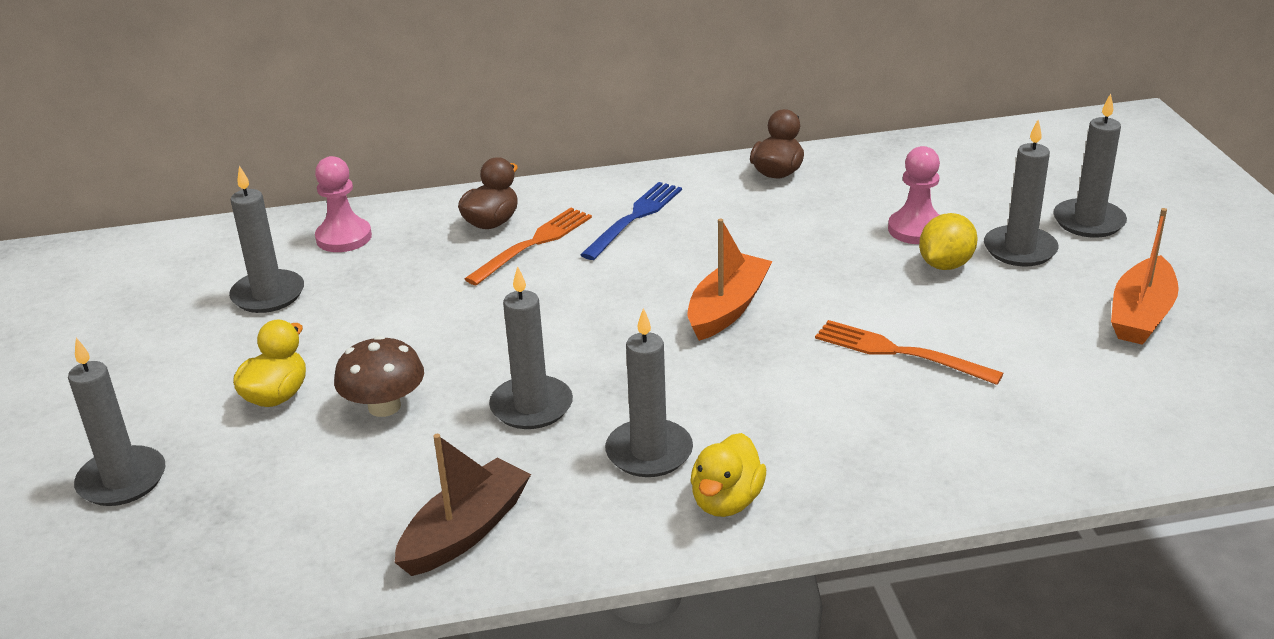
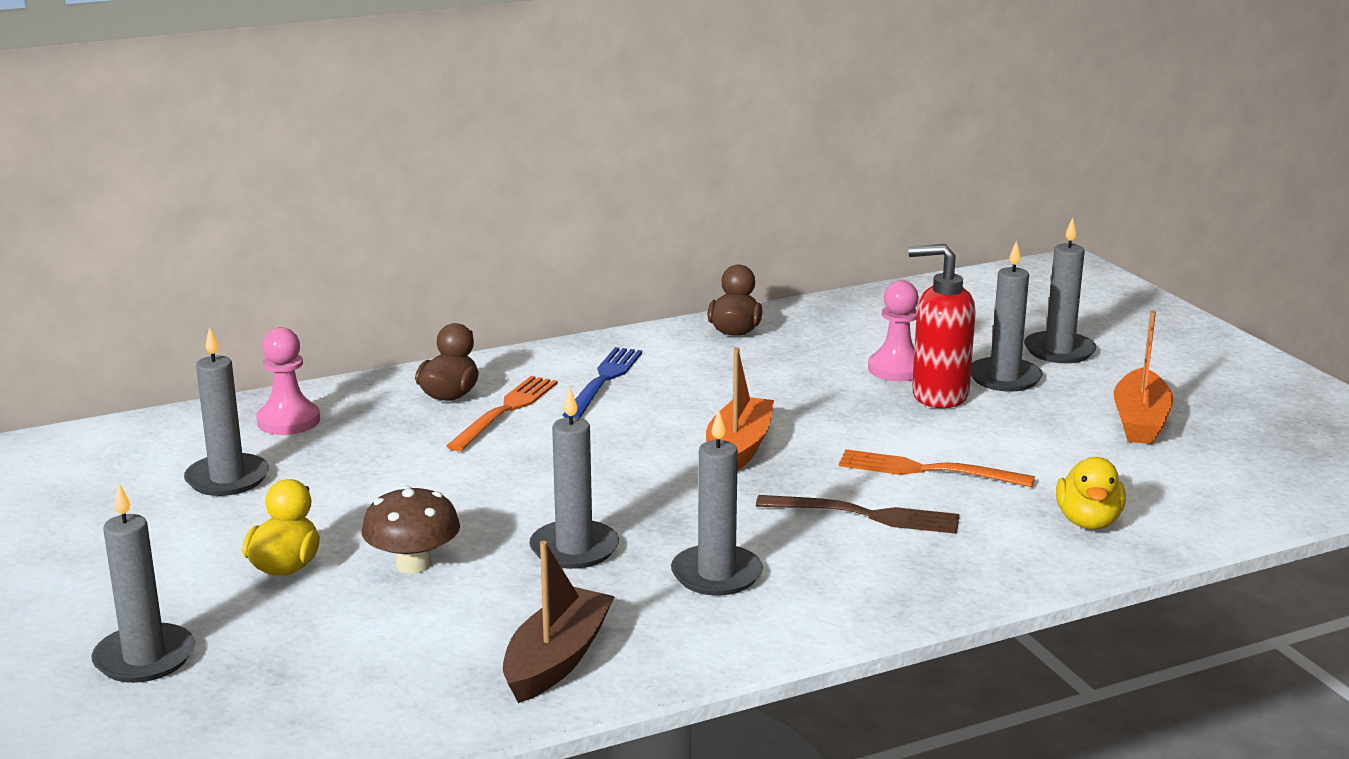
camera: 15 degrees left, 10 degrees down
yellow duck [690,433,766,517] -> yellow duck moved to [1056,457,1126,529]
yellow lemon [919,213,978,270] -> red soap dispenser [908,244,976,408]
none -> brown fork [756,495,960,534]

